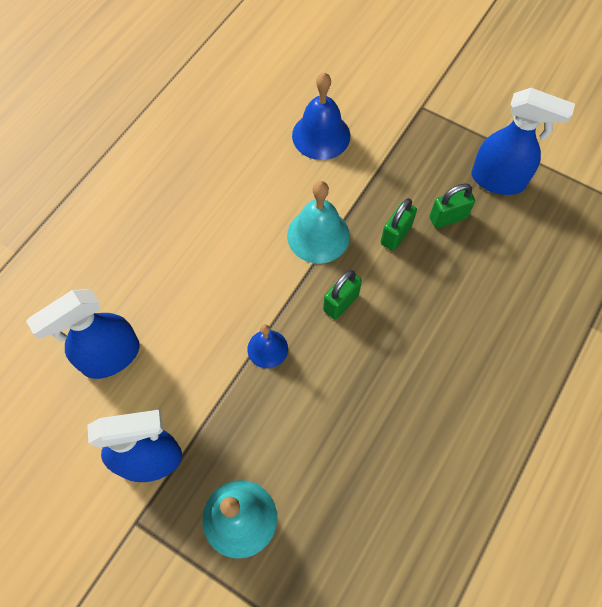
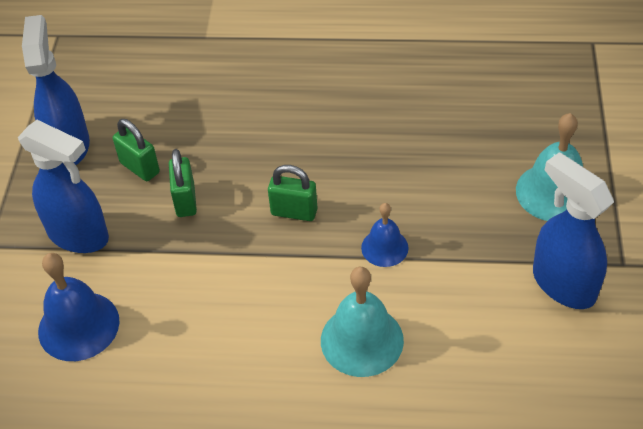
camera: 115 degrees left, 15 degrees down
blue spray bottle [26,289,140,379] -> blue spray bottle moved to [18,120,109,253]
turquoise bell [287,181,350,264] -> turquoise bell moved to [321,267,404,377]
green padlock [381,198,417,251] -> green padlock turned 75 degrees clockwise [169,149,197,217]

